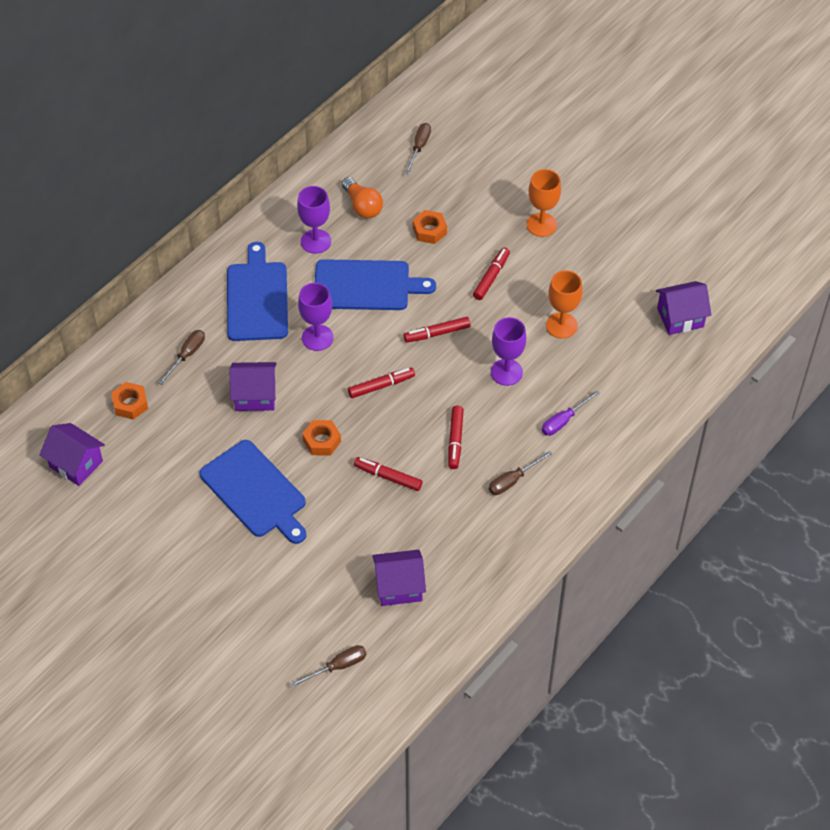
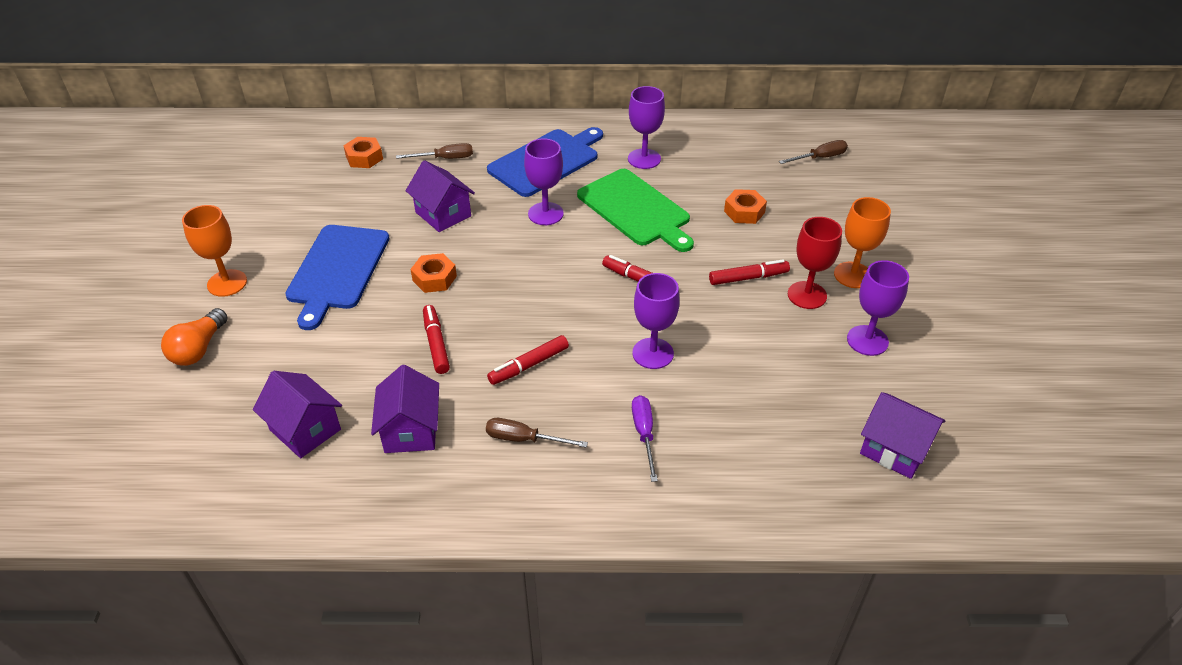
camera: 50 degrees right, 10 degrees down
purple house [40,423,105,486] -> purple house moved to [371,365,439,453]
brown screwdriver [290,645,367,687] -> none
blue cutting board [315,259,436,310] -> green cutting board [577,169,694,252]
orange light bulb [342,177,383,219] -> orange light bulb moved to [161,308,228,366]
red marker [348,367,415,398] -> none
purple screwdriver [542,390,600,436] -> purple screwdriver turned 75 degrees clockwise [632,395,658,482]
orange goblet [546,270,583,339] -> orange goblet moved to [182,205,247,297]
none -> red goblet [788,217,842,309]
none -> purple goblet [847,260,909,356]

